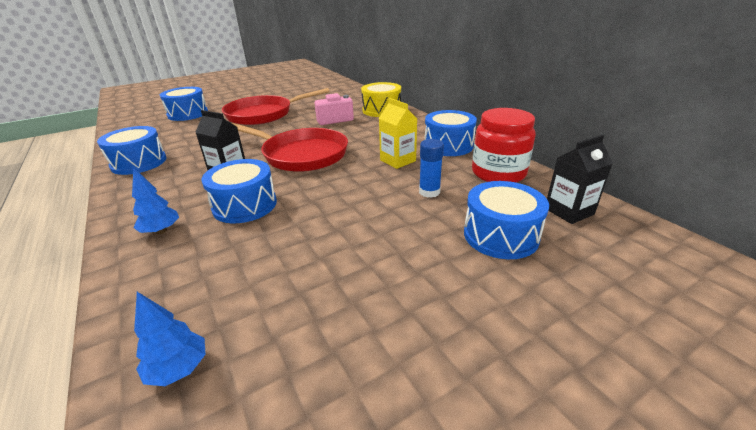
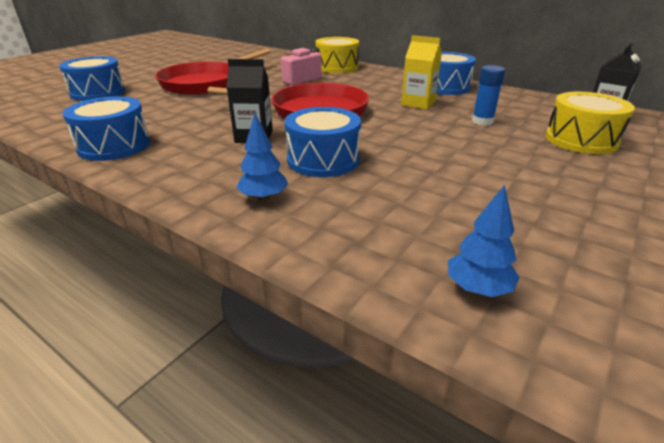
camera: 25 degrees left, 0 degrees up
blue drum [464,181,549,259] -> yellow drum [546,92,635,154]
red jar [472,108,536,183] -> none

